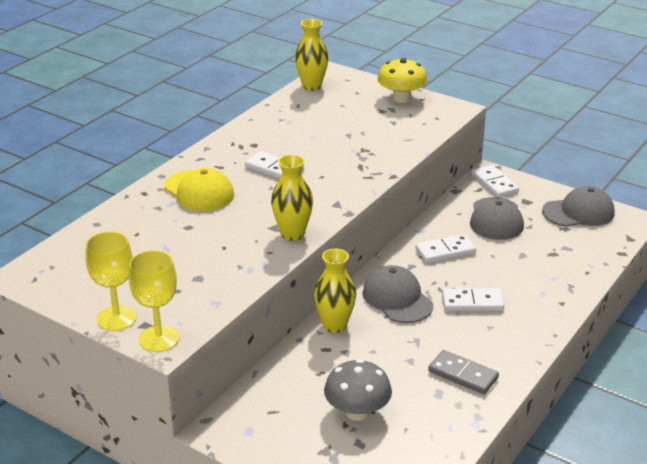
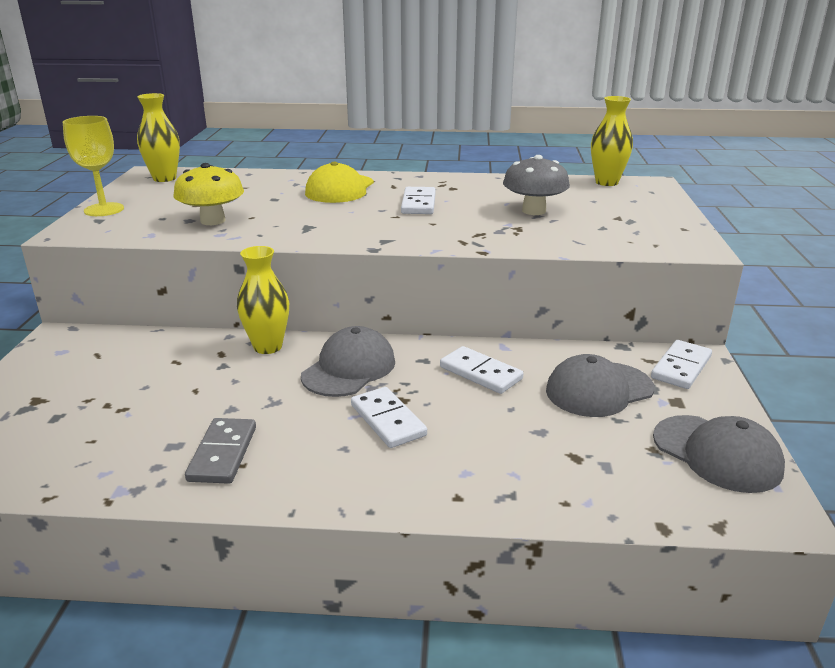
camera: 60 degrees right, 5 degrees down
yellow goblet [129,250,179,352] -> none
yellow vase [271,155,313,241] -> yellow vase moved to [137,93,180,182]
grey mushroom [324,359,392,421] -> grey mushroom moved to [503,155,570,215]
yellow mushroom [377,58,427,103] -> yellow mushroom moved to [174,163,244,225]

